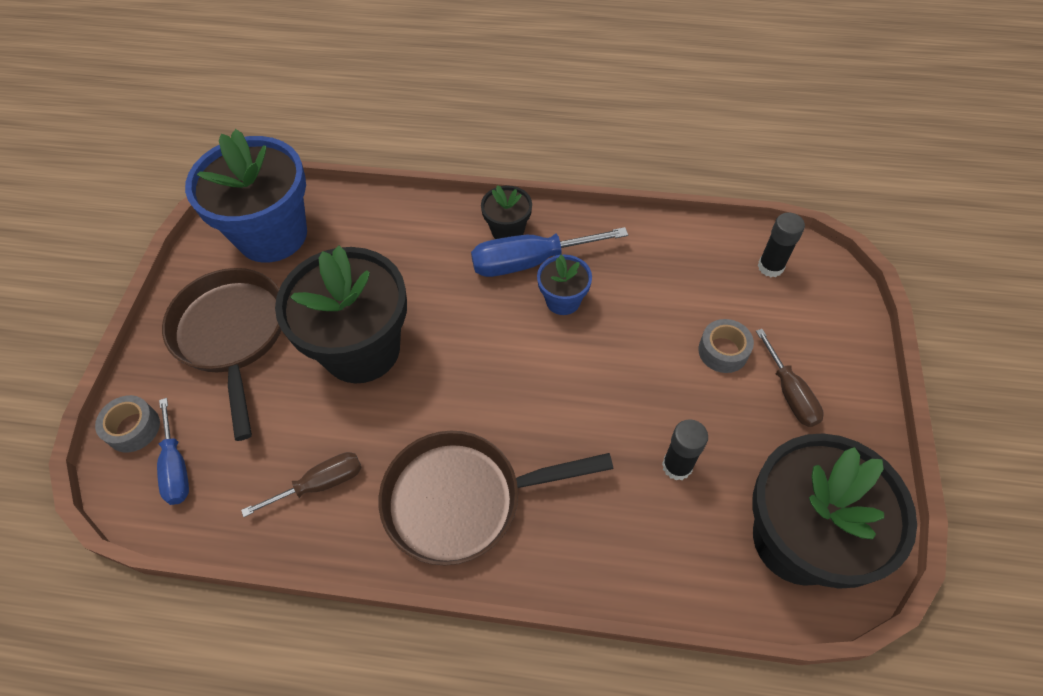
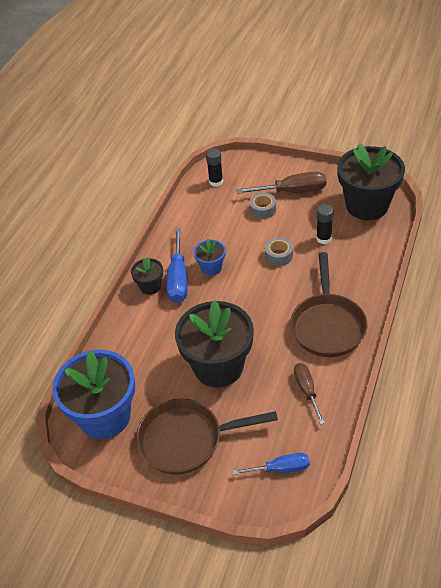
camera: 75 degrees left, 10 degrees down
grey tape [95,395,160,453] -> grey tape moved to [265,237,293,266]
brown screwdriver [756,329,824,427] -> brown screwdriver [236,172,326,194], size x1.56

